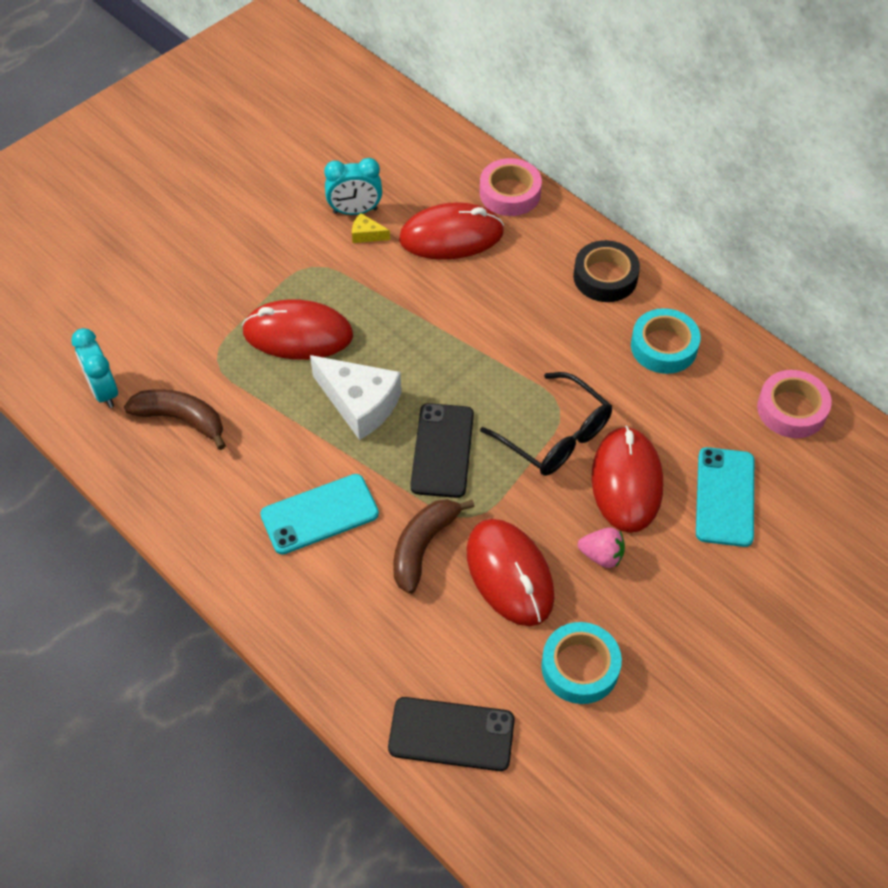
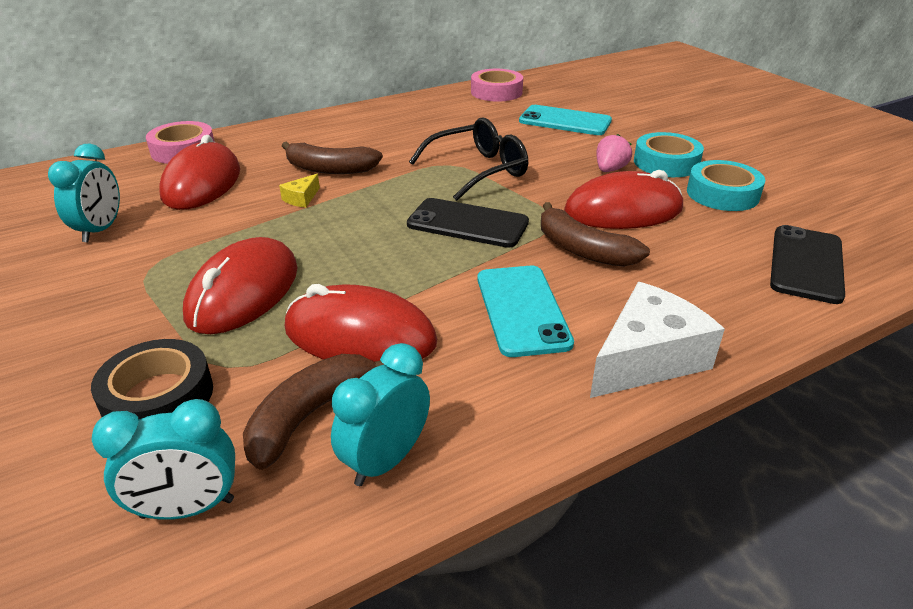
camera: 75 degrees left, 20 degrees down
white cheese [310,355,401,440] -> white cheese moved to [590,282,725,398]
yellow cheese [352,213,390,243] -> yellow cheese moved to [279,174,320,208]
black tape [573,240,640,302] -> black tape moved to [91,339,213,420]
red mouse [591,426,663,533] -> red mouse moved to [285,284,437,362]
turquoise tape [631,308,701,374] -> turquoise tape moved to [634,132,704,177]
none -> brown banana [282,141,383,174]
none -> turquoise clock [331,343,430,486]

